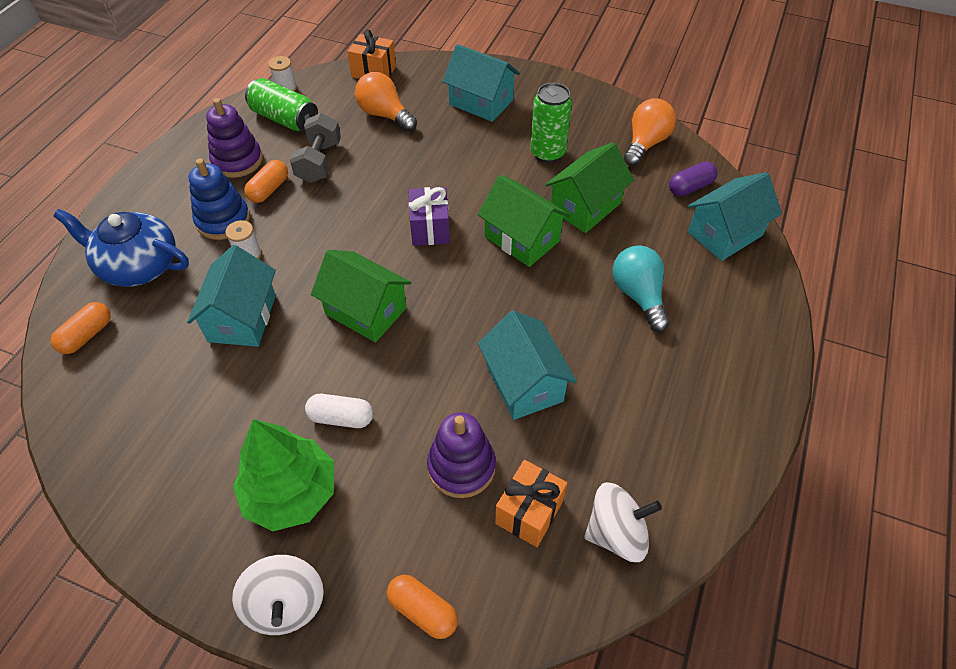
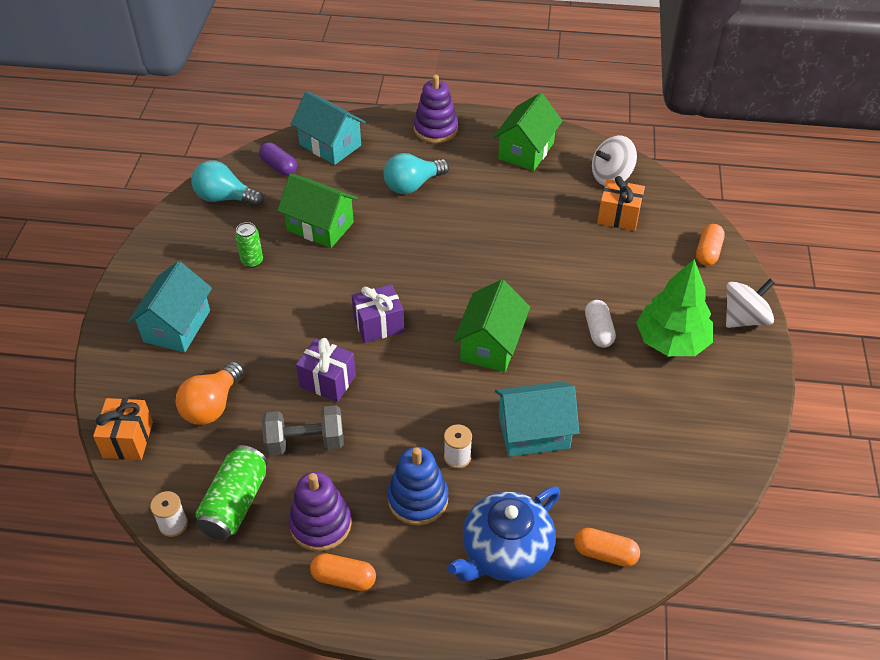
camera: 105 degrees left, 5 degrees down
blue teapot [53,209,189,287] -> blue teapot turned 45 degrees clockwise [447,486,560,582]
orange capsule [244,160,288,203] -> orange capsule moved to [310,553,376,591]
purple stacking toy [427,412,496,498] -> purple stacking toy moved to [414,74,458,143]
green house [477,175,570,267] -> green house moved to [493,93,563,171]
turquoise house [478,311,577,420] -> none
green can [530,83,572,163] -> green can [235,222,263,268], size x0.62
white spinning top [584,482,662,562] -> white spinning top turned 90 degrees counterclockwise [592,135,637,186]
orange light bulb [624,98,676,166] -> turquoise light bulb [191,160,264,206]
none -> purple gift [296,338,356,402]

